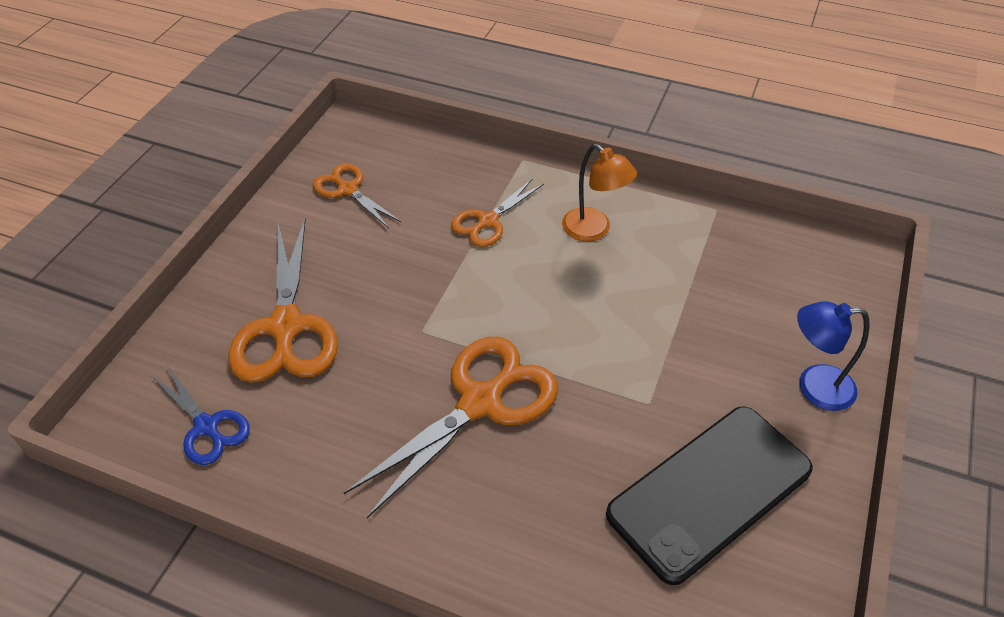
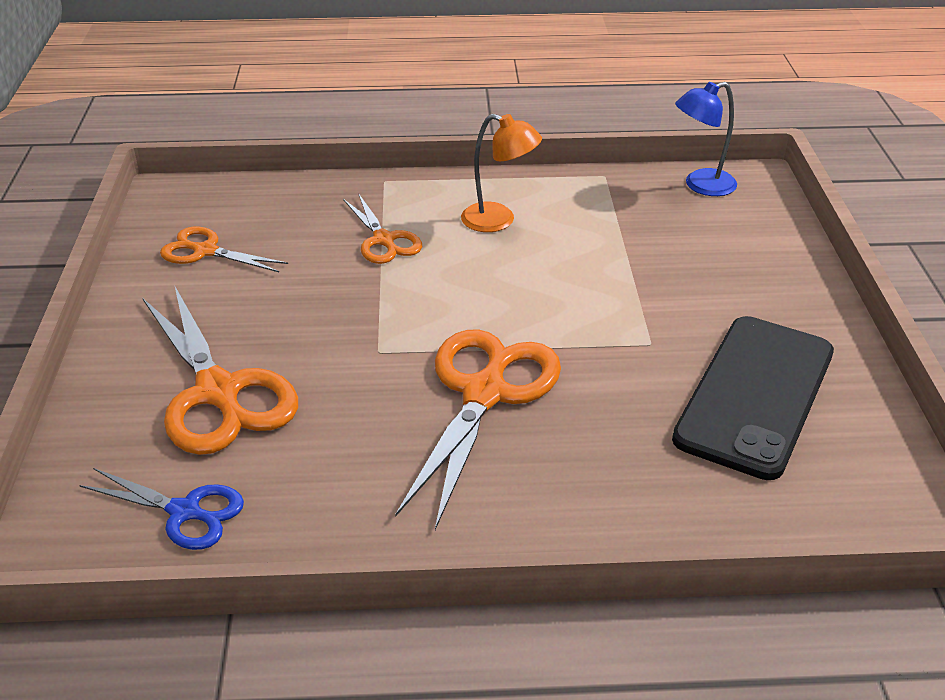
camera: 25 degrees left, 10 degrees down
orange scissors [451,178,544,247] -> orange scissors turned 45 degrees counterclockwise [343,193,422,264]
blue lamp [797,301,870,411] -> blue lamp moved to [675,82,737,196]

